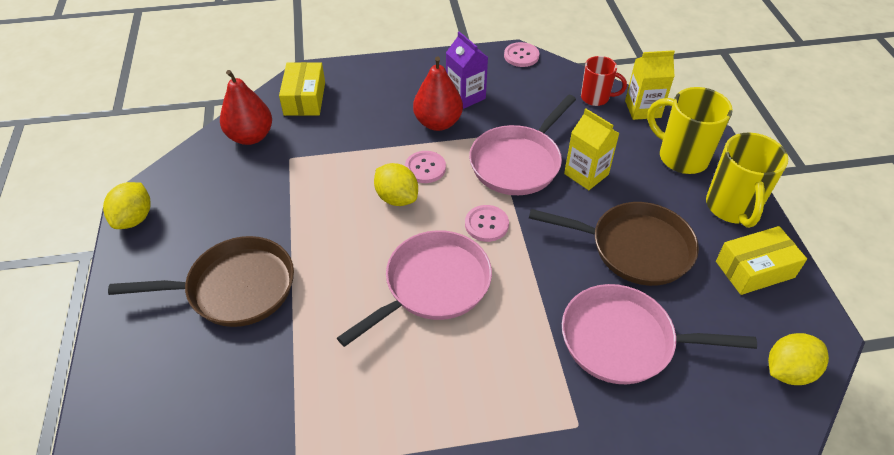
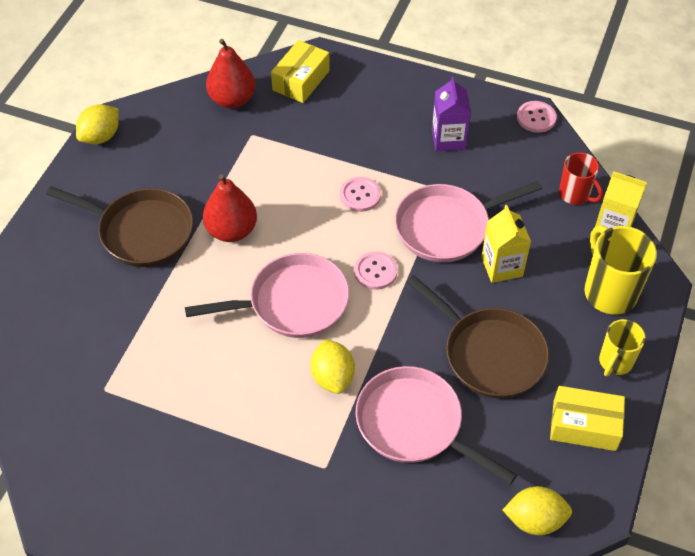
camera: 30 degrees right, 5 degrees up
yellow lemon [374,163,418,206] -> yellow lemon moved to [311,339,355,394]
red pear [413,56,463,131] -> red pear moved to [203,174,257,242]
yellow mug [706,132,788,228] -> yellow mug [599,319,646,376], size x0.62

